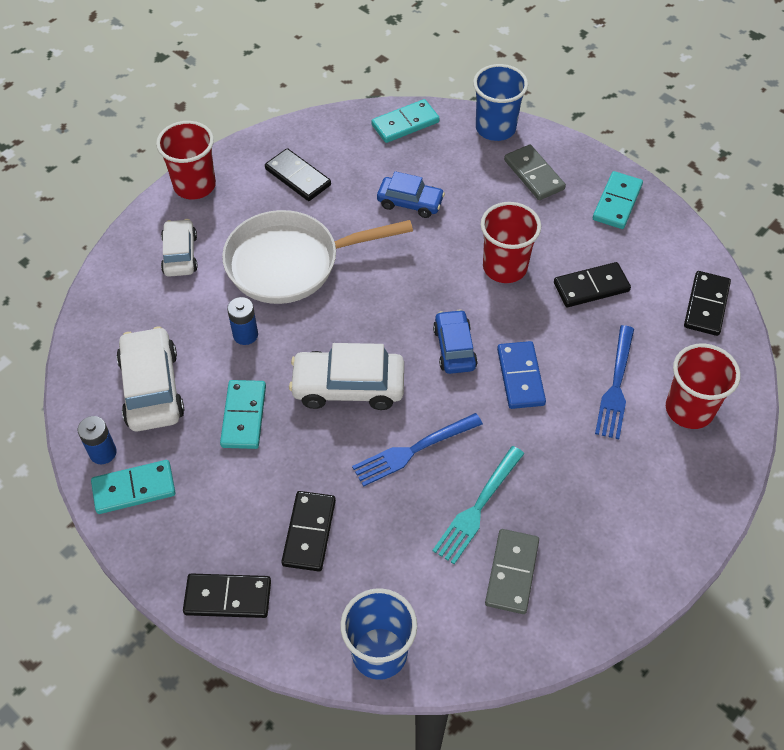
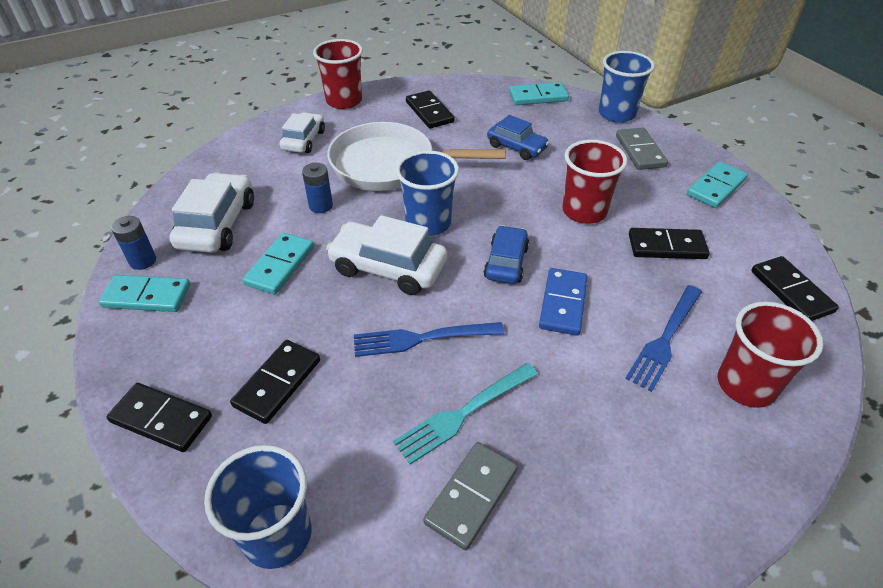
camera: 20 degrees right, 10 degrees down
black domino [684,271,731,336] -> black domino turned 60 degrees counterclockwise [751,256,839,321]
none -> blue cup [396,150,459,236]

